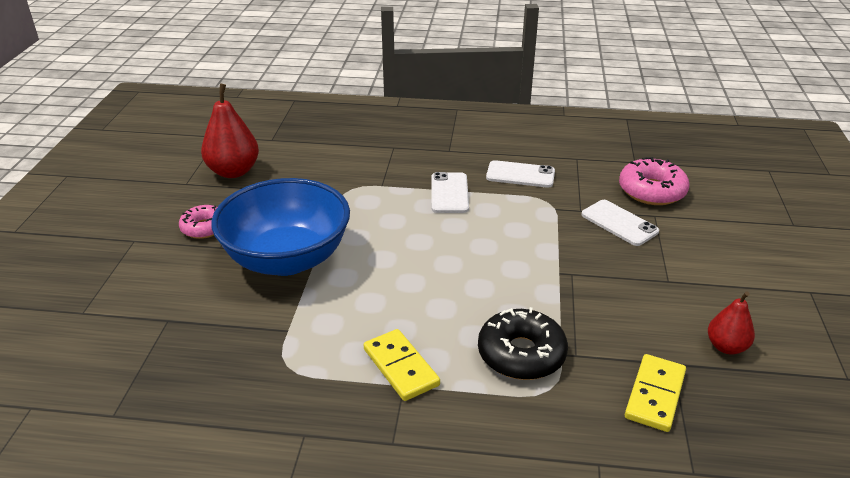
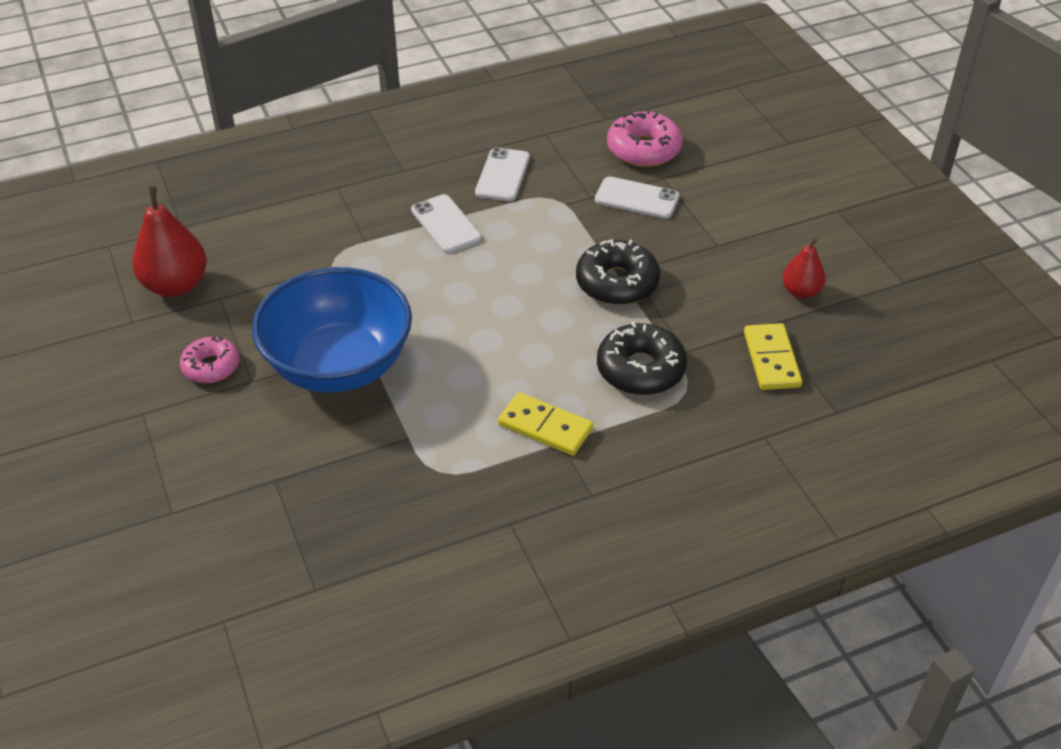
camera: 30 degrees left, 10 degrees up
white phone [486,160,555,188] -> white phone turned 60 degrees counterclockwise [475,147,530,201]
none -> black donut [576,239,660,305]

